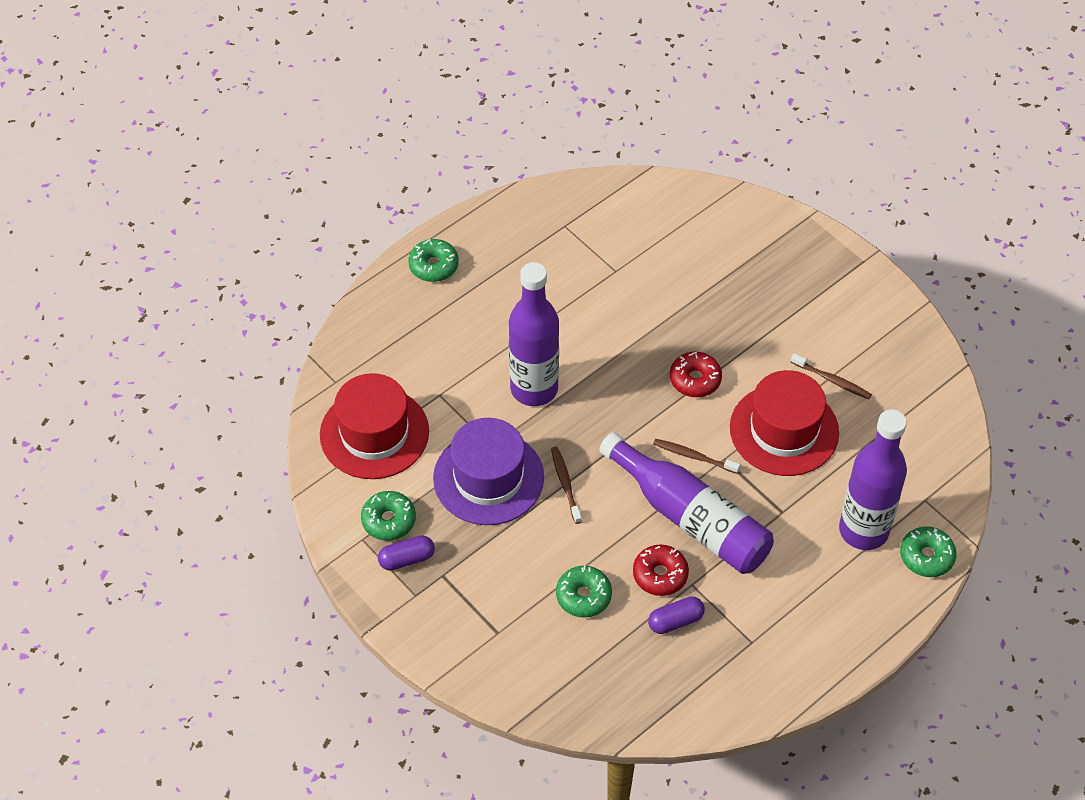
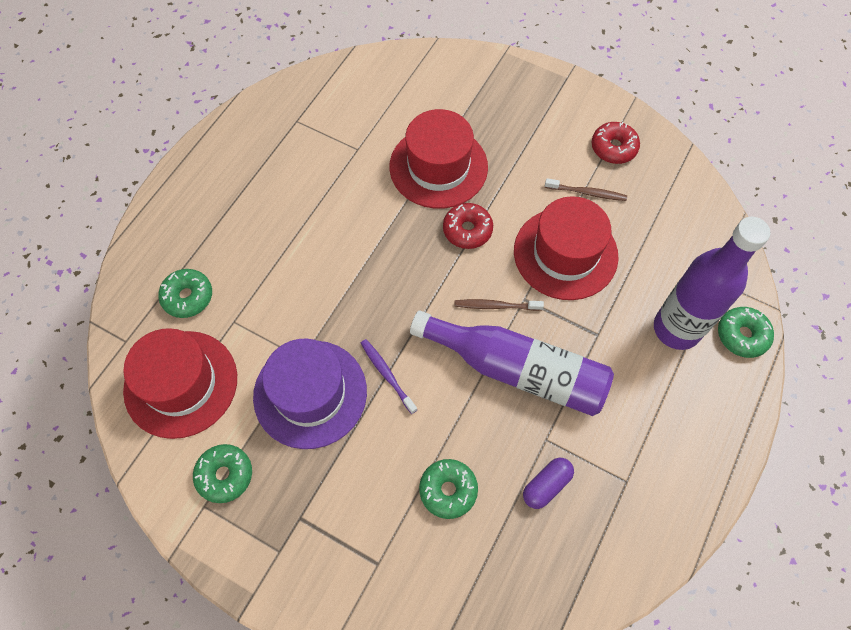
camera: 20 degrees left, 10 degrees up
purple capsule [378,535,435,571] -> none
green donut [408,239,459,282] -> green donut moved to [158,269,212,318]
purple bottle [509,262,559,406] -> none
brown toothbrush [551,447,582,524] -> purple toothbrush [361,339,417,414]
red donut [633,545,689,596] -> red donut moved to [591,122,640,164]
none -> red hat [389,109,488,209]

